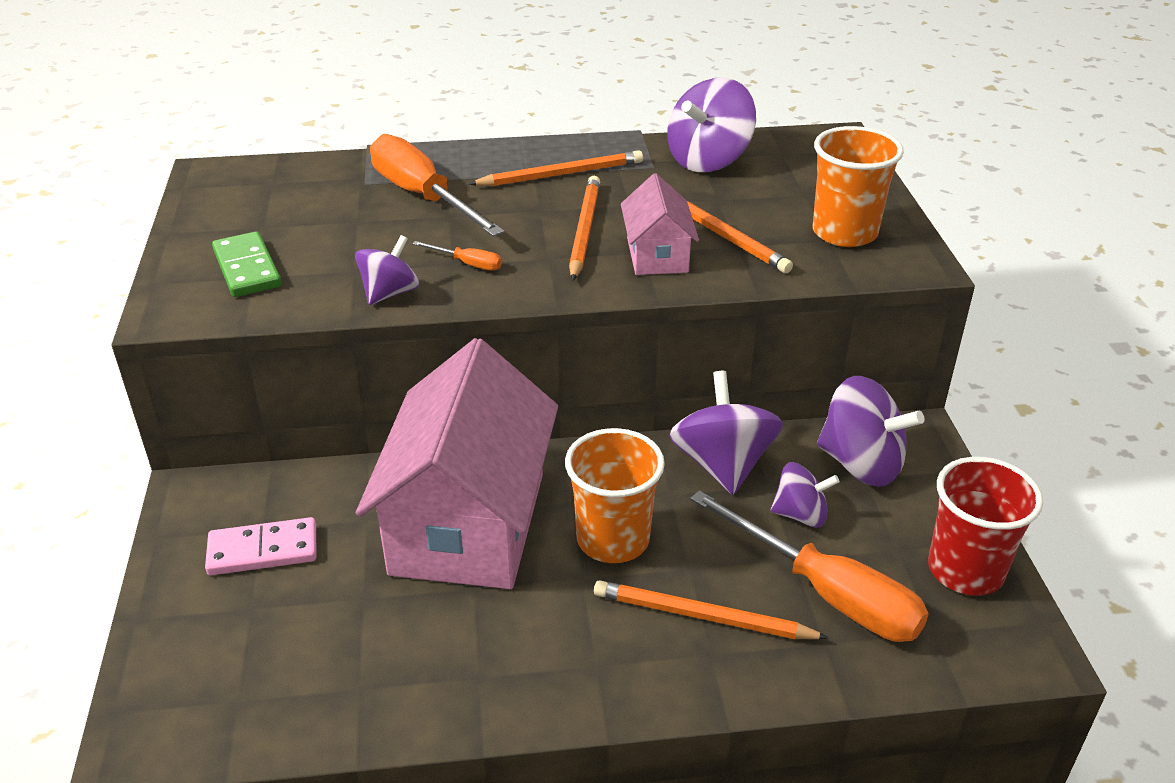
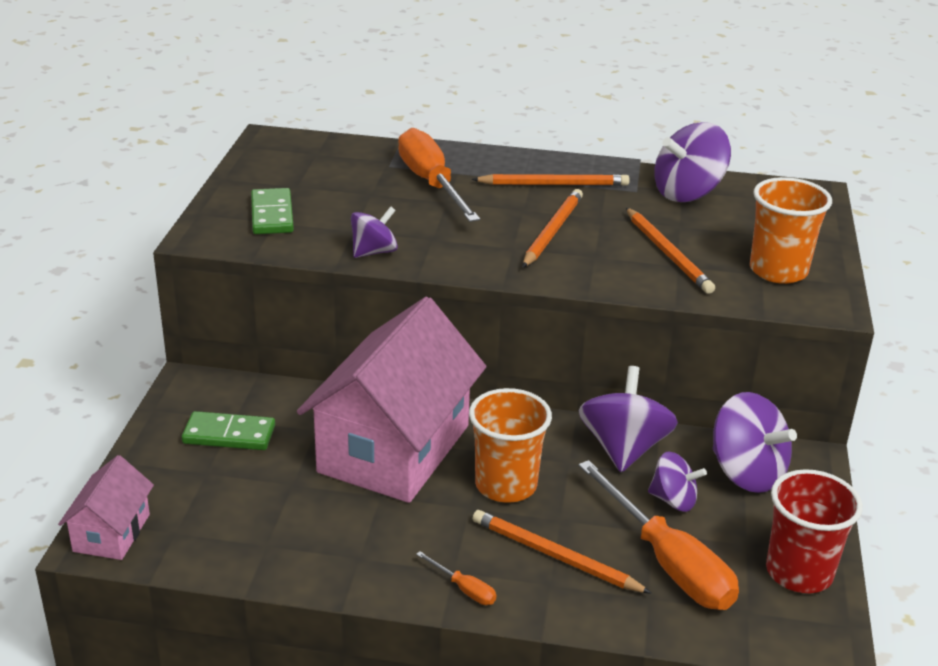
camera: 15 degrees right, 5 degrees down
pink domino [205,517,317,575] -> green domino [182,411,275,450]
orange screwdriver [412,241,502,271] -> orange screwdriver moved to [416,551,496,605]
pink house [621,173,699,275] -> pink house moved to [58,455,154,560]

